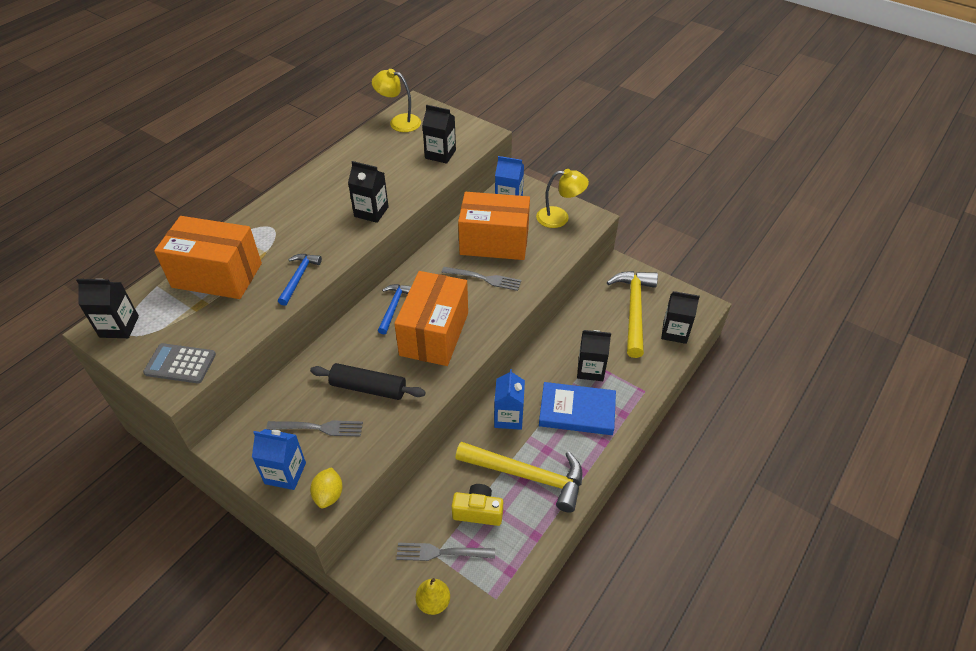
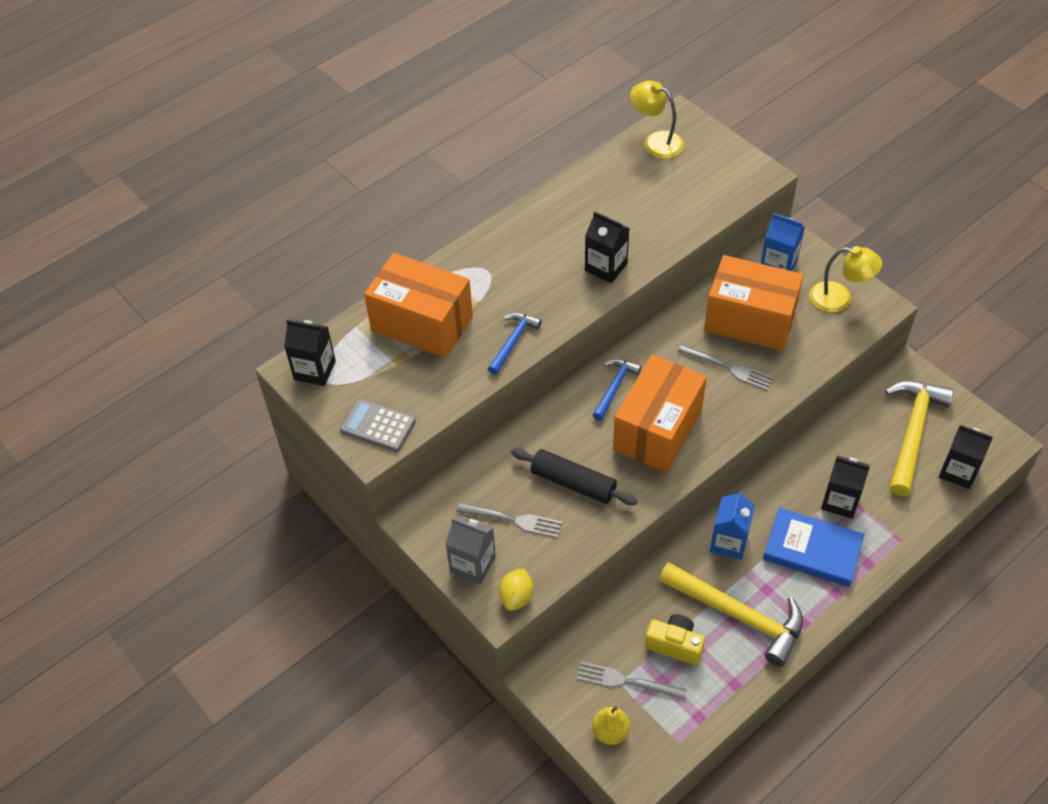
camera: 15 degrees right, 5 degrees up
blue carton [252,429,306,490] -> grey carton [445,516,496,584]
black carton [422,105,456,164] -> none

